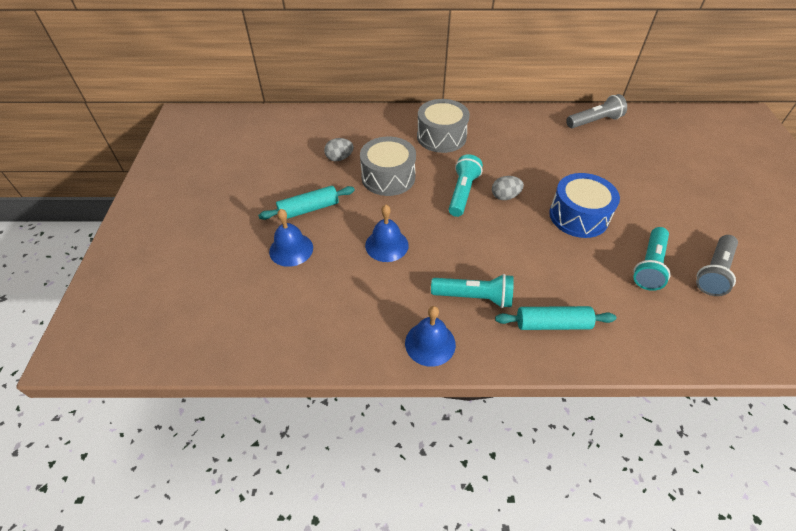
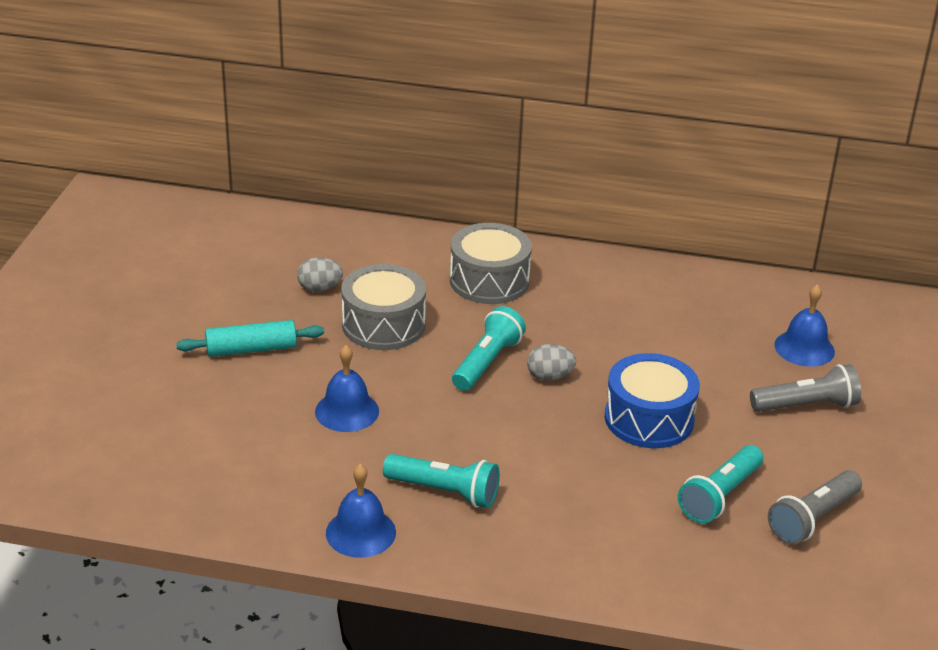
camera: 10 degrees right, 15 degrees down
blue bell [269,209,313,267] -> blue bell moved to [775,285,835,367]
turquoise rolling pin [495,306,616,330] -> none
grey flashlight [566,94,627,128] -> grey flashlight moved to [750,364,861,412]

